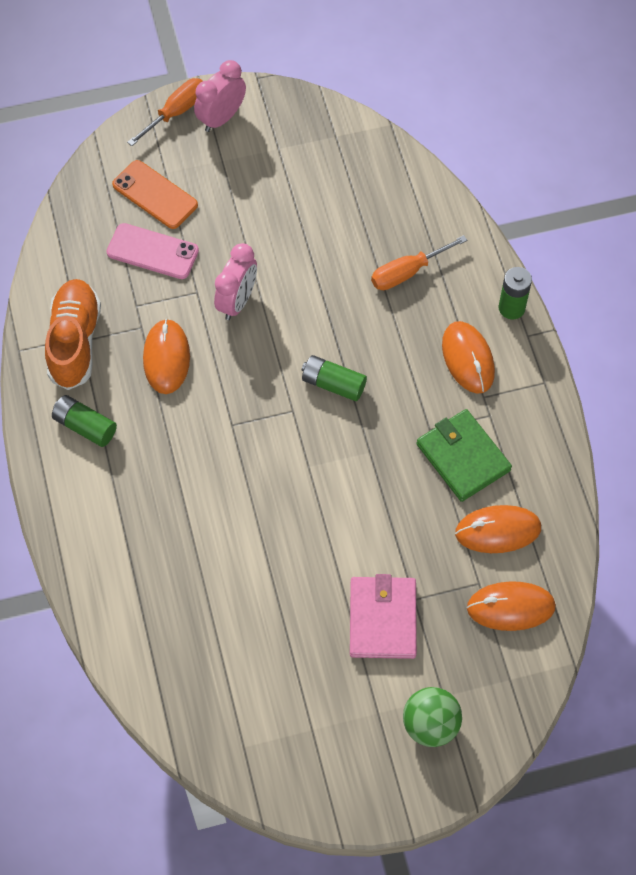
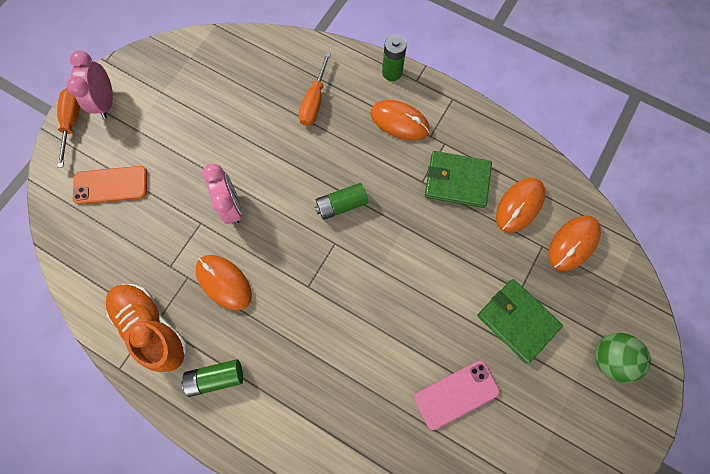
camera: 45 degrees left, 10 degrees up
pink phone [106,223,199,279] -> pink phone moved to [414,361,500,430]
pink wallet [350,574,417,659] -> green wallet [477,279,563,363]

